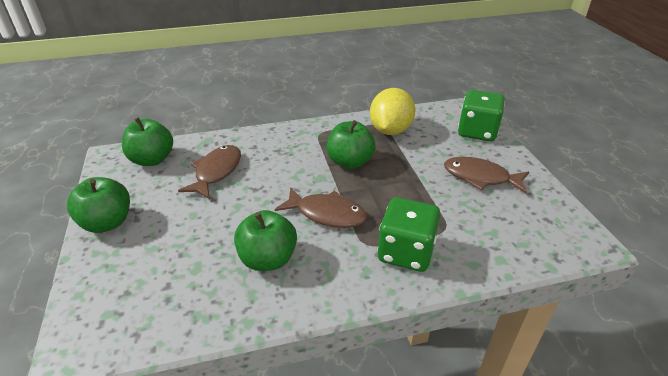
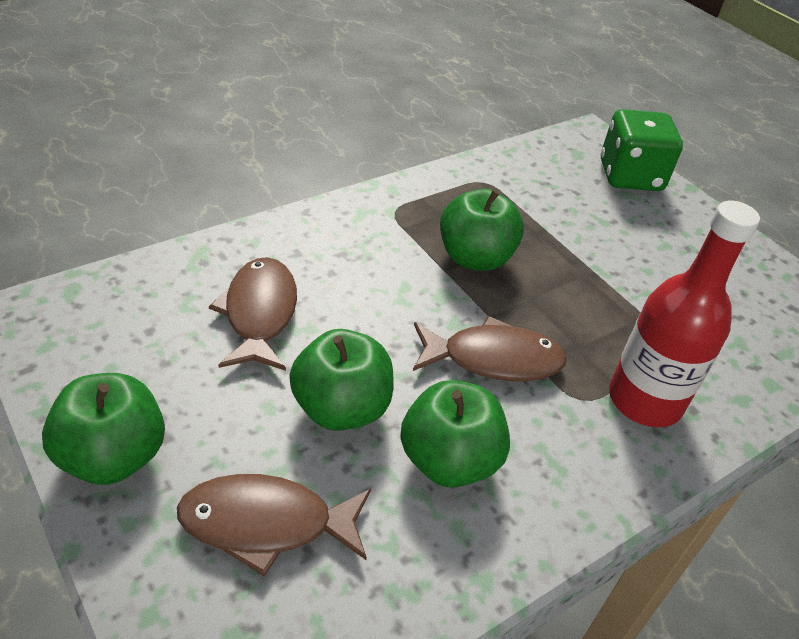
camera: 25 degrees left, 5 degrees up
green apple [122,117,173,166] -> green apple moved to [289,329,394,431]
yellow lemon [370,88,415,135] -> none
green dice [378,197,441,272] -> red bottle [609,201,760,427]
brown fish [444,157,529,194] -> brown fish moved to [177,474,371,576]

